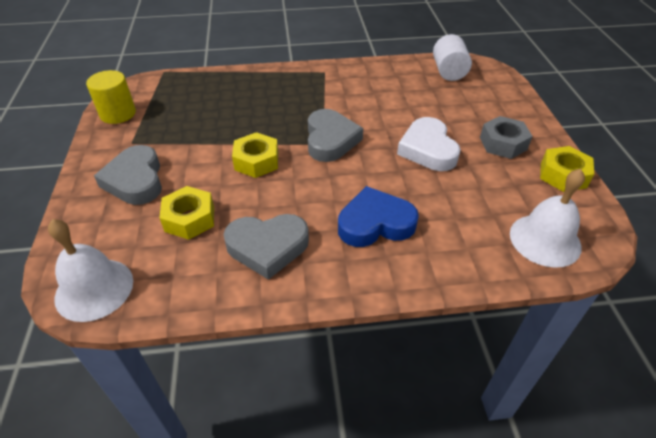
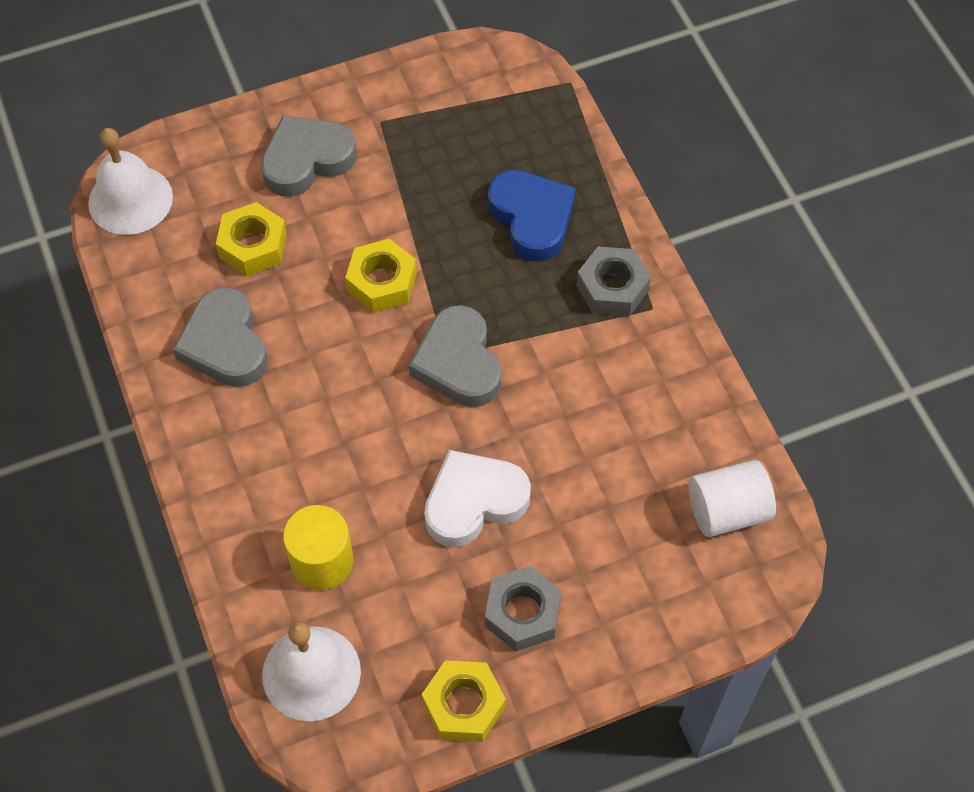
camera: 75 degrees right, 15 degrees up
yellow cylinder [86,70,136,124] -> yellow cylinder moved to [283,505,354,590]
grey heart [308,109,363,162] -> grey heart turned 90 degrees clockwise [409,305,501,407]
blue heart [338,186,419,247] -> blue heart moved to [488,170,575,262]
none -> grey nut [576,247,651,317]

